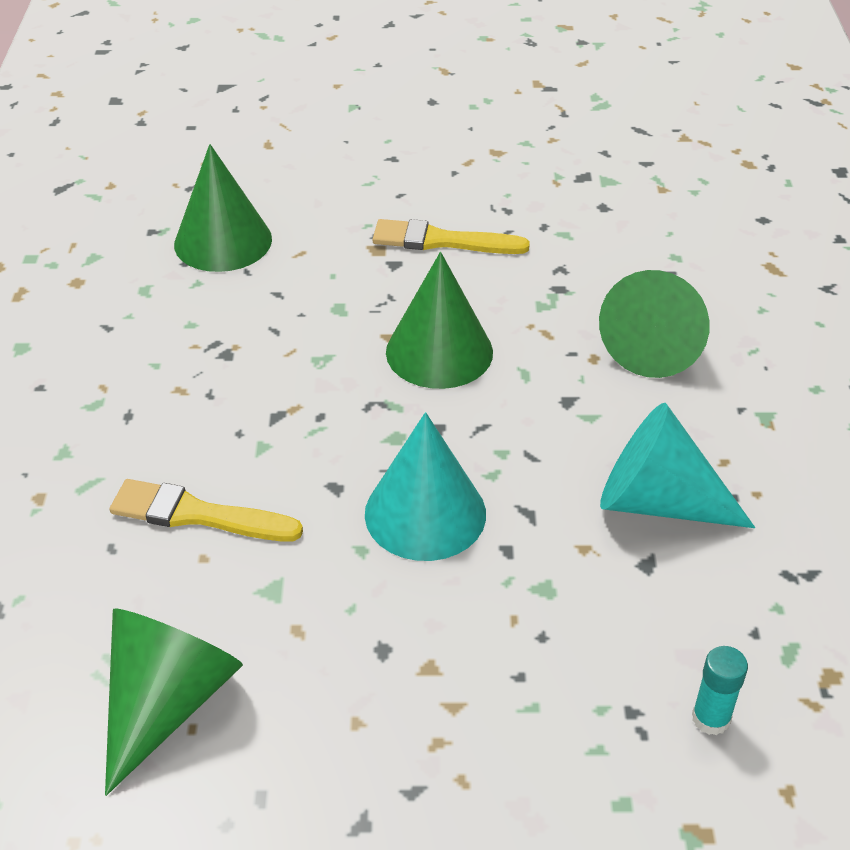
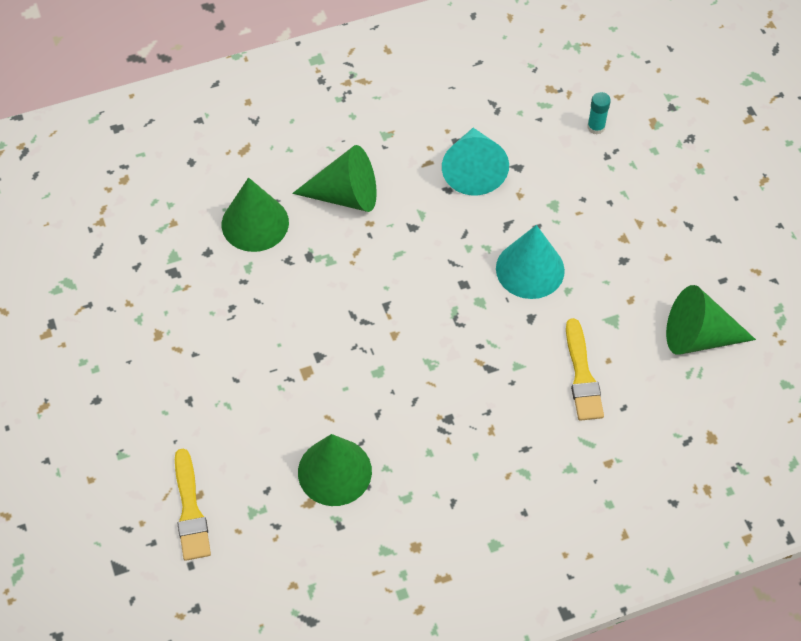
camera: 110 degrees left, 15 degrees up
yellow brush [372,219,530,254] -> yellow brush moved to [175,448,211,561]
green cone [386,252,493,389] -> green cone moved to [222,177,289,252]

